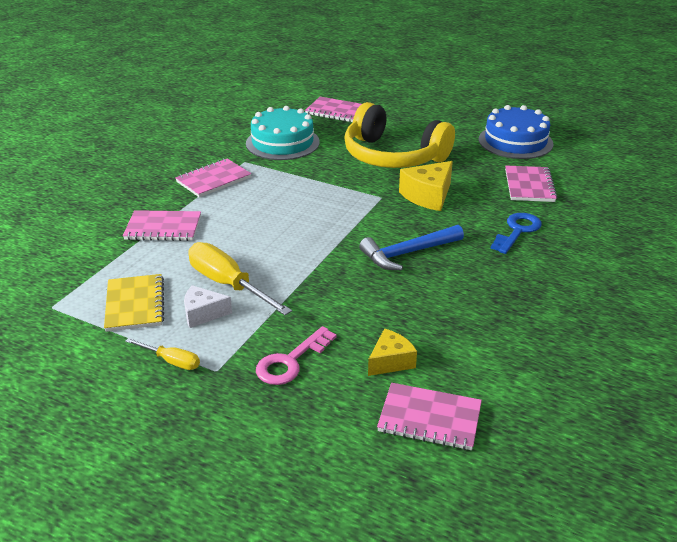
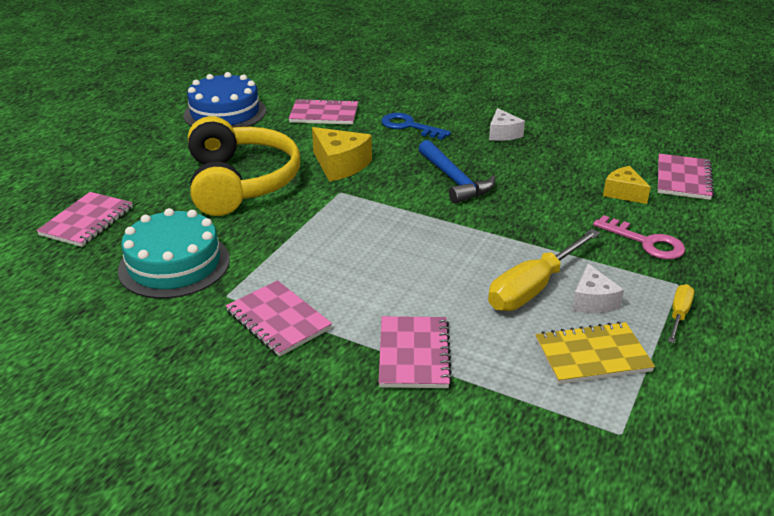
camera: 90 degrees left, 0 degrees up
yellow headphones [344,102,455,168] -> yellow headphones turned 45 degrees counterclockwise [188,116,300,216]
none -> white cheese [489,108,525,141]

